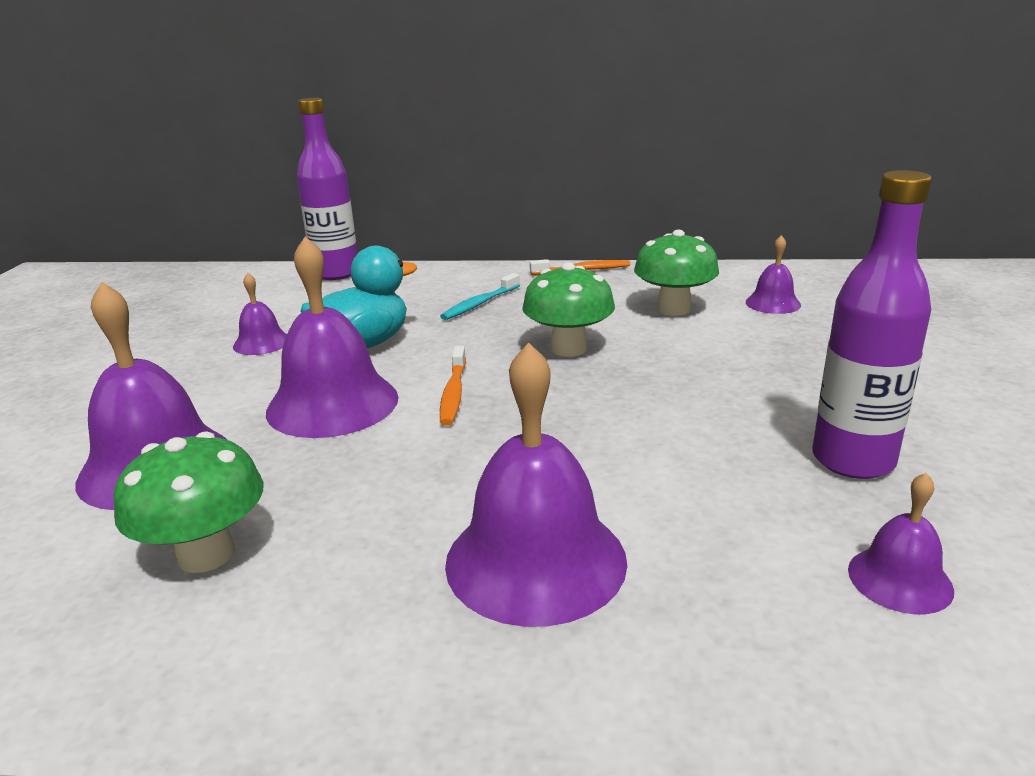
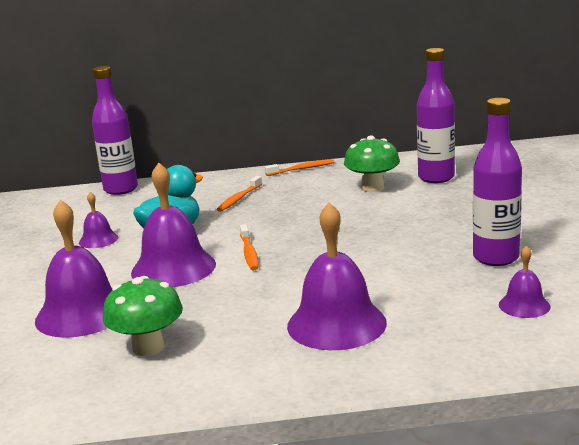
camera: 10 degrees left, 5 degrees down
turquoise toothbrush [440,273,520,320] -> orange toothbrush [217,176,262,212]
green mushroom [522,263,615,357] -> none
purple bell [746,235,801,314] -> purple bottle [417,48,455,183]

